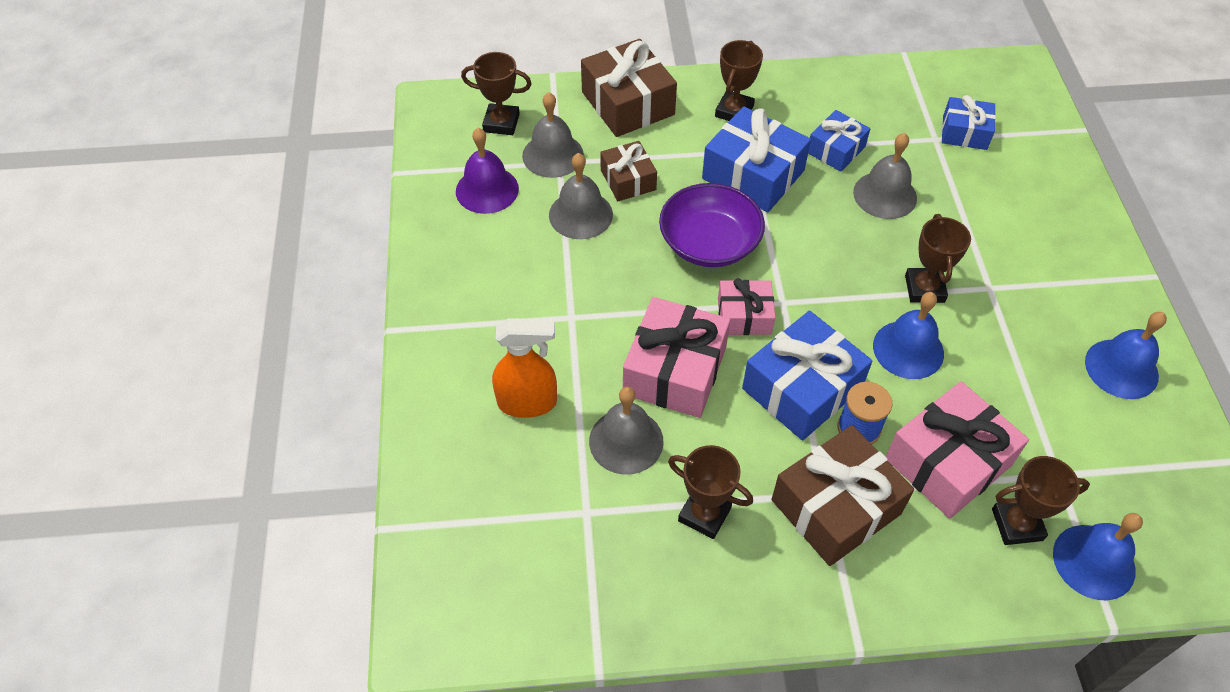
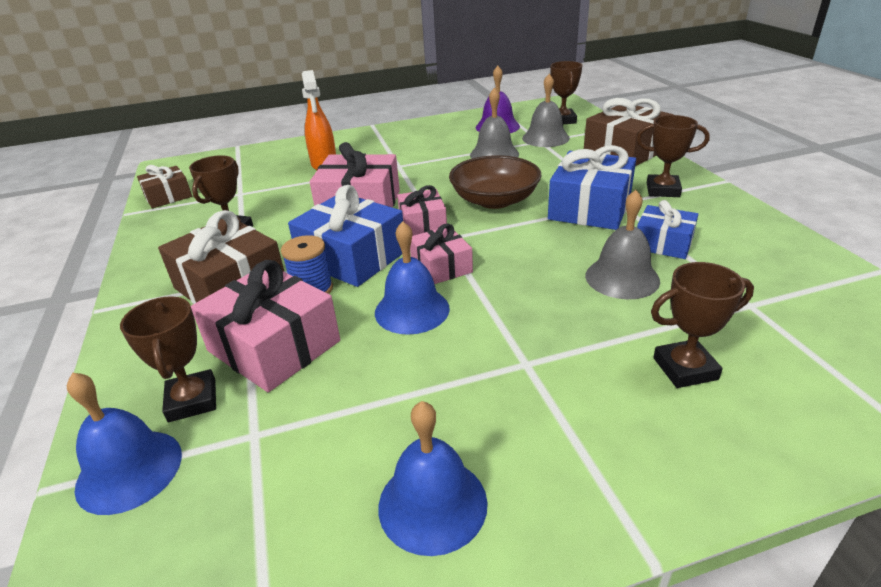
camera: 80 degrees right, 20 degrees down
grey bell [589,387,664,475] -> none
brown gift [600,141,657,201] -> brown gift moved to [137,165,192,208]
purple bowl [659,183,765,267] -> brown bowl [449,155,541,209]
brown trophy [905,214,971,303] -> brown trophy moved to [651,262,754,388]
blue gift [942,95,996,150] -> none
none -> pink gift [410,223,473,284]

